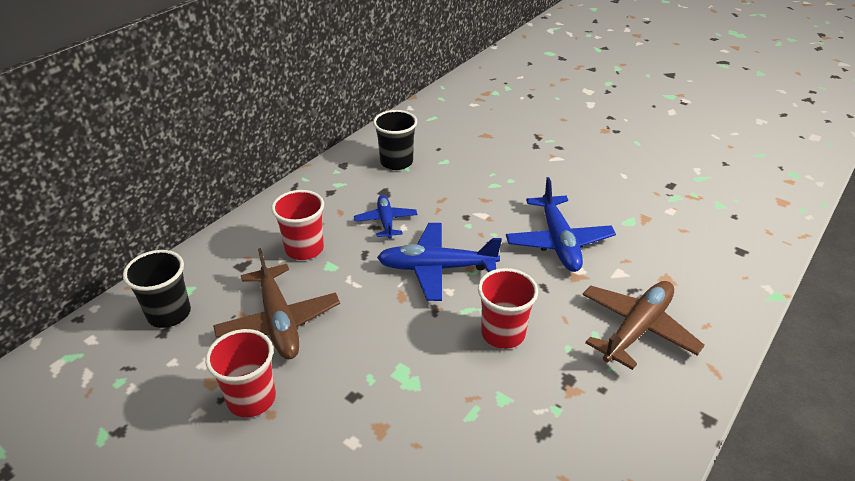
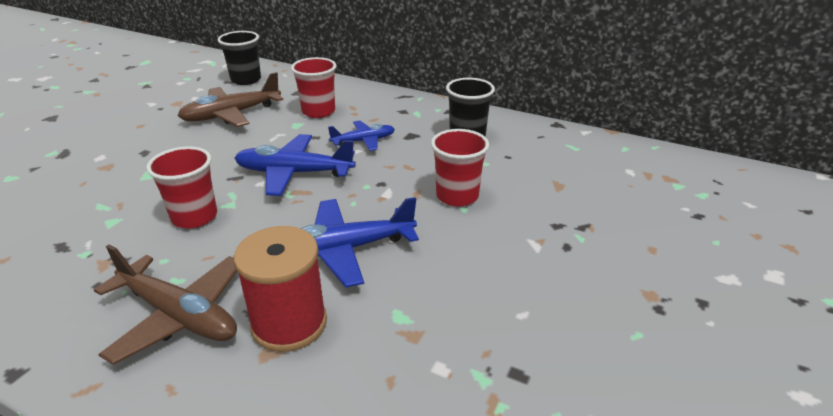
camera: 80 degrees right, 5 degrees down
red cup [205,329,276,417] -> red cup moved to [431,129,489,207]
blue plane [377,223,502,301] -> blue plane turned 75 degrees counterclockwise [234,134,356,196]
none -> red spool [234,226,327,352]

